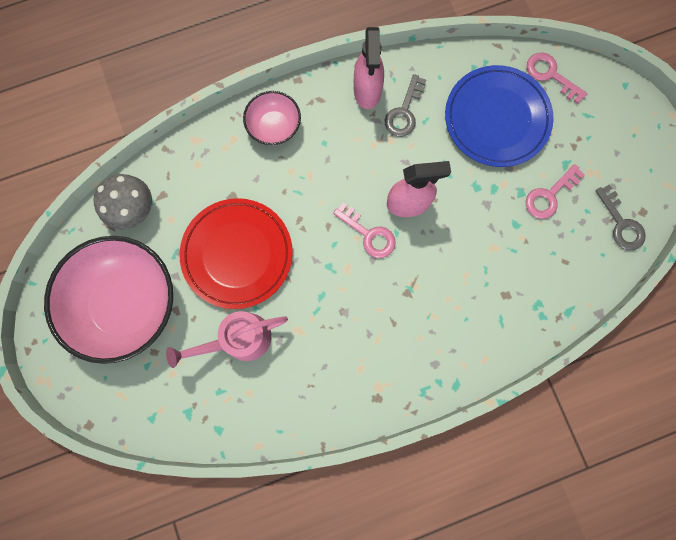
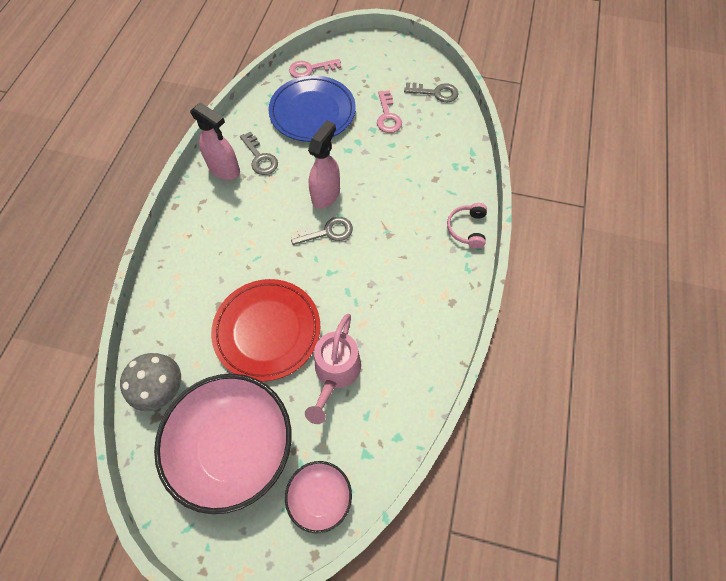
camera: 55 degrees left, 15 degrees down
pink bowl [243,91,301,145] -> pink bowl moved to [285,461,352,533]
pink key [333,203,396,258] -> grey key [291,217,353,245]
none -> pink headphones [447,203,487,249]

